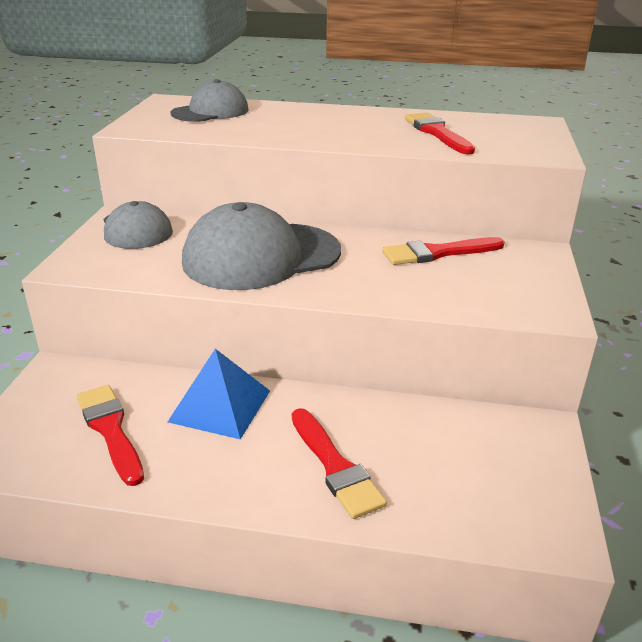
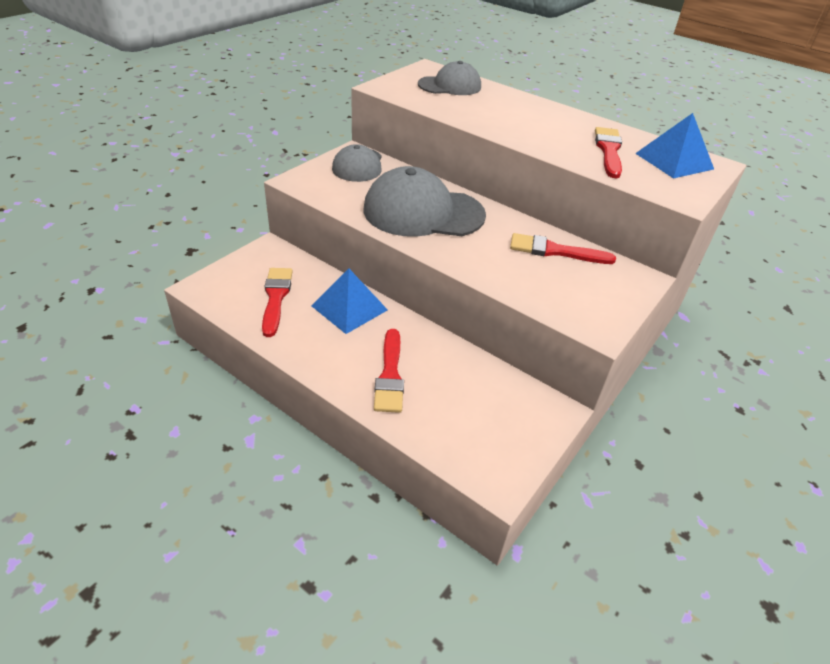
camera: 25 degrees right, 10 degrees up
none -> blue pyramid [635,113,714,179]

